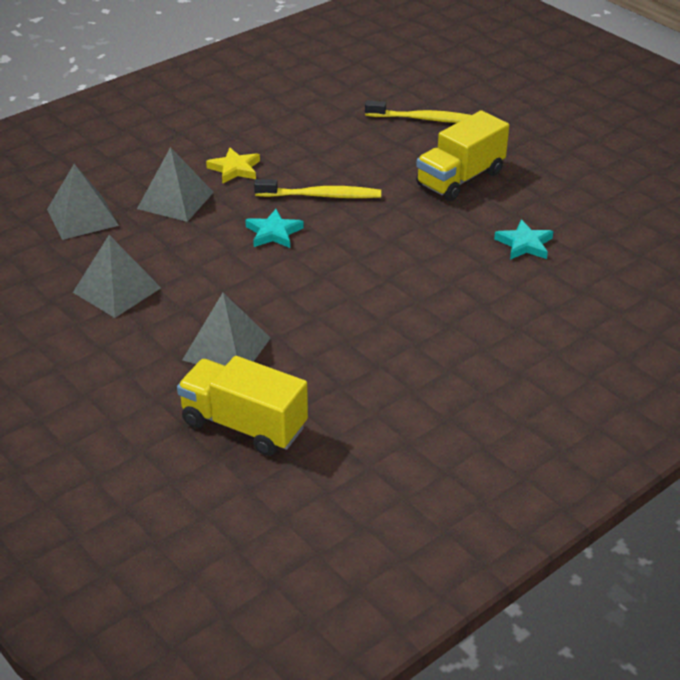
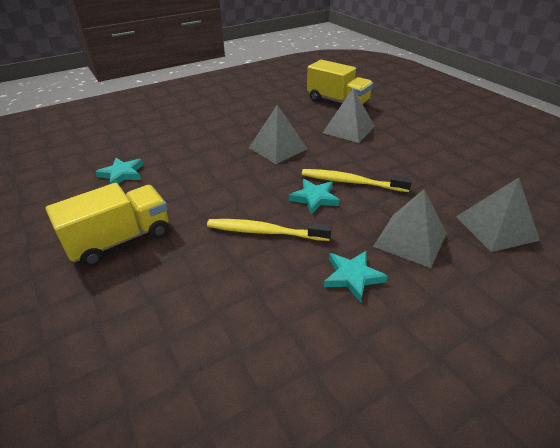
camera: 170 degrees left, 0 degrees up
grey pyramid [73,235,161,318] -> grey pyramid moved to [249,105,307,164]
yellow star [206,148,260,184] -> turquoise star [324,251,388,303]
yellow toothbrush [365,100,471,123] -> yellow toothbrush moved to [302,169,412,192]

